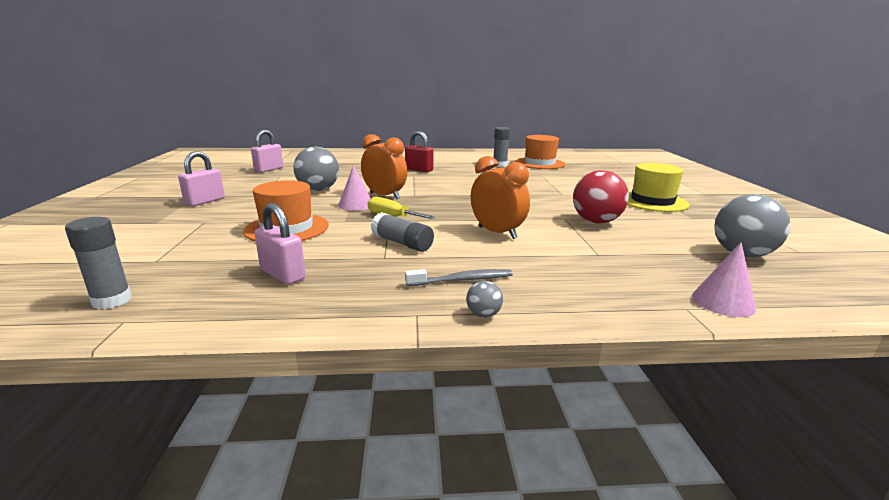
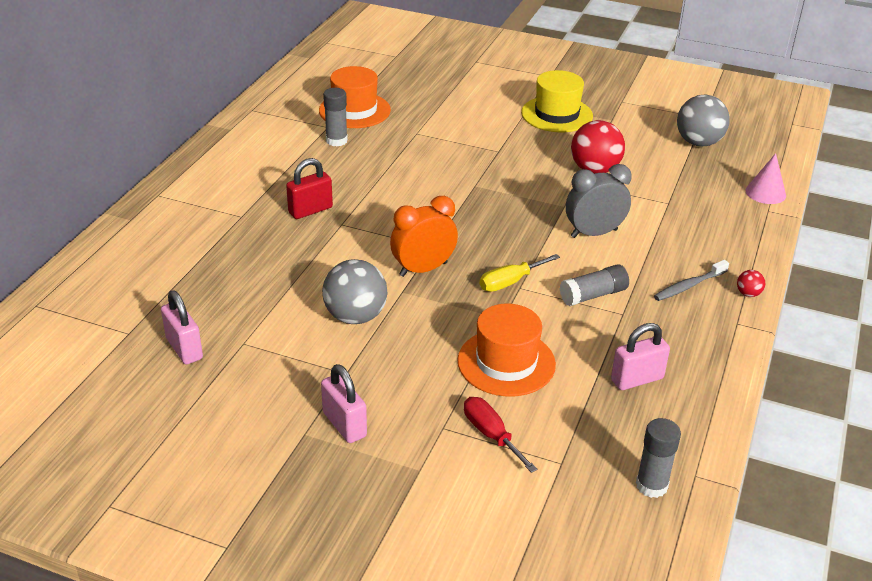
camera: 65 degrees left, 15 degrees up
pink cone [338,165,371,211] -> none
grey toothbrush [405,269,513,286] -> grey toothbrush turned 135 degrees counterclockwise [654,260,729,301]
grey ball [466,281,503,318] -> red ball [737,270,765,297]
orange clock [471,156,530,239] -> grey clock [566,164,632,238]
none -> red screwdriver [464,397,537,473]

